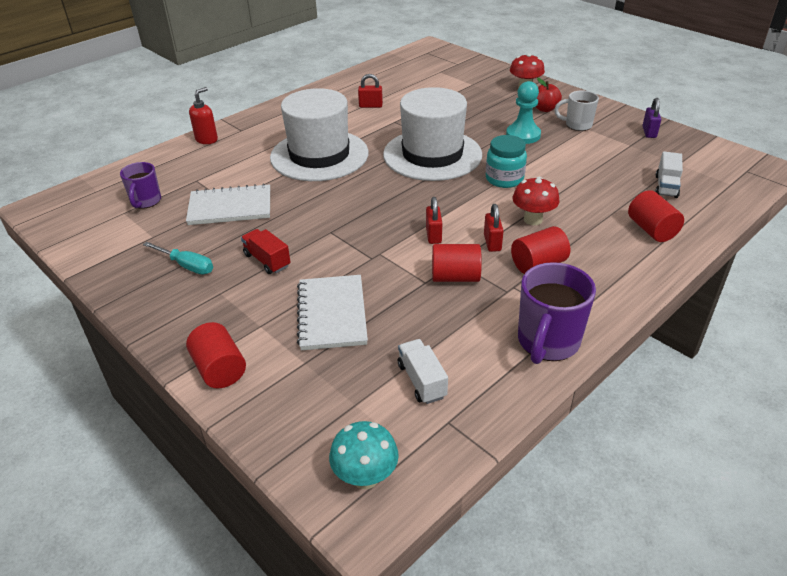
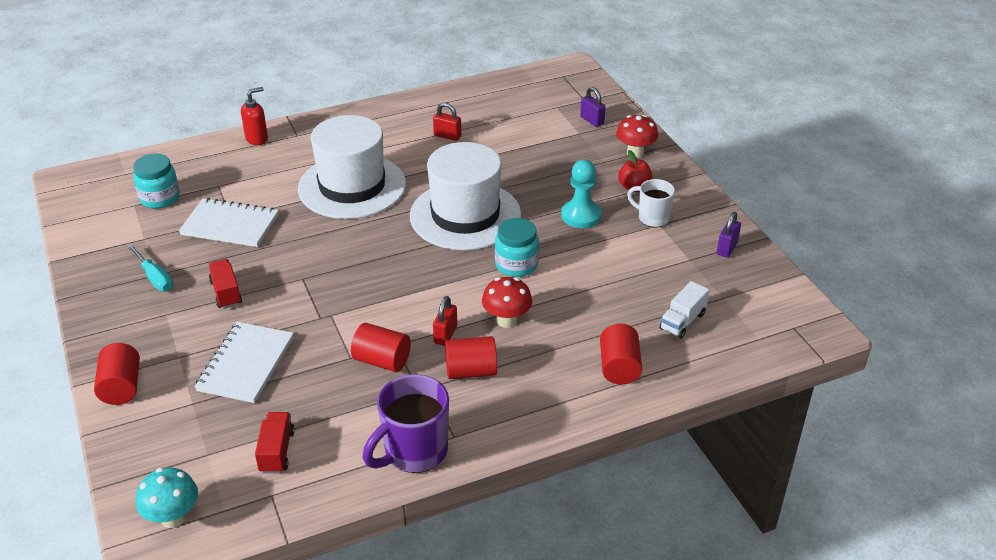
camera: 20 degrees right, 0 degrees up
purple mug [120,162,161,209] -> turquoise jar [133,153,180,209]
white truck [398,339,448,404] -> red truck [255,412,295,474]
red padlock [426,197,442,244] -> none
none -> purple padlock [580,87,606,127]

